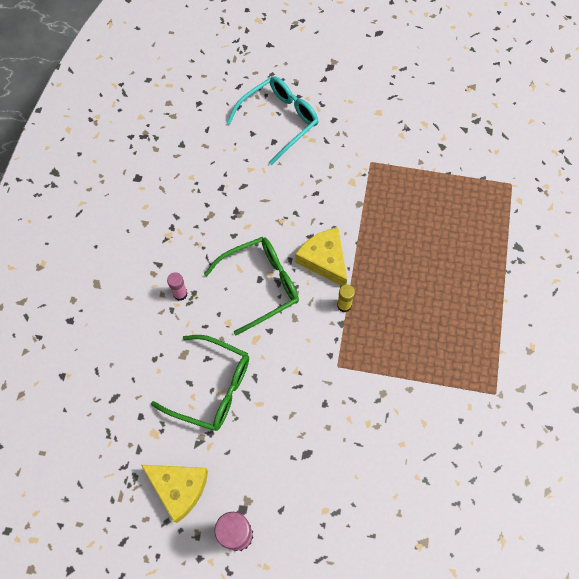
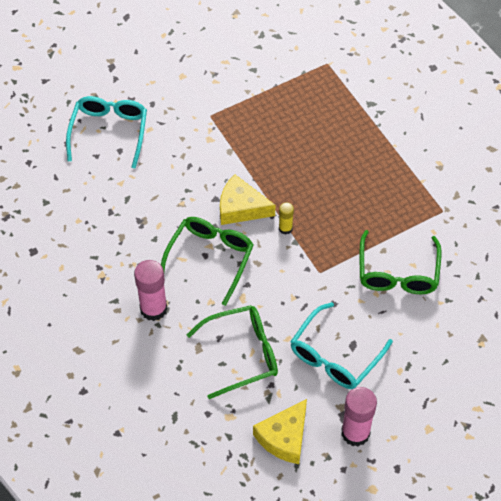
camera: 40 degrees left, 10 degrees down
yellow cheese [141,465,208,523] -> yellow cheese turned 135 degrees clockwise [253,399,307,464]
pink glue stick [167,272,188,301] -> pink glue stick [134,260,168,321], size x1.89
none -> turquoise glasses [290,302,393,389]
none -> green glasses [360,230,442,294]

